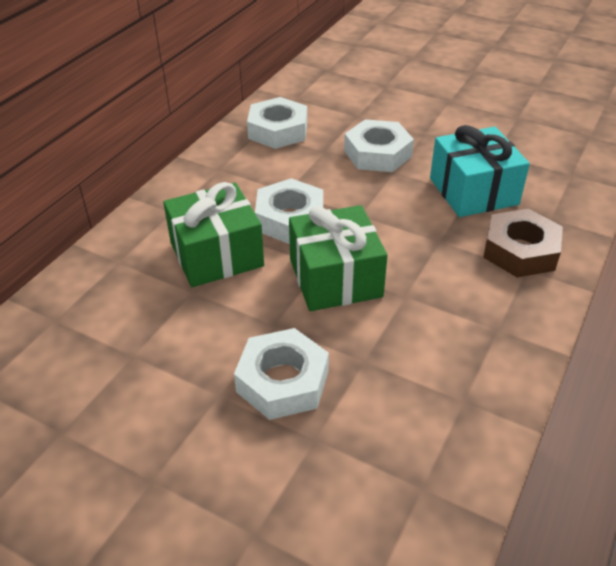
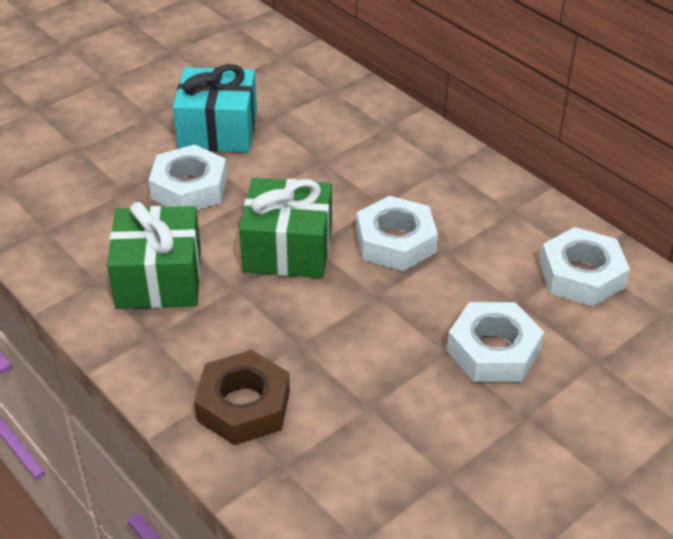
camera: 110 degrees right, 0 degrees up
green gift [163,182,264,287] -> green gift moved to [107,202,201,309]
turquoise gift [430,125,530,217] -> turquoise gift moved to [173,64,257,152]

